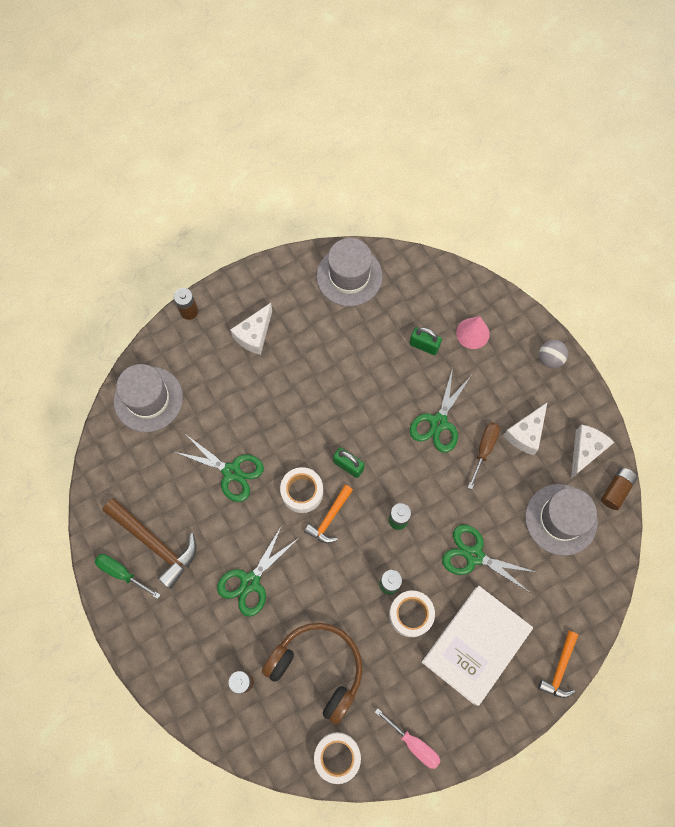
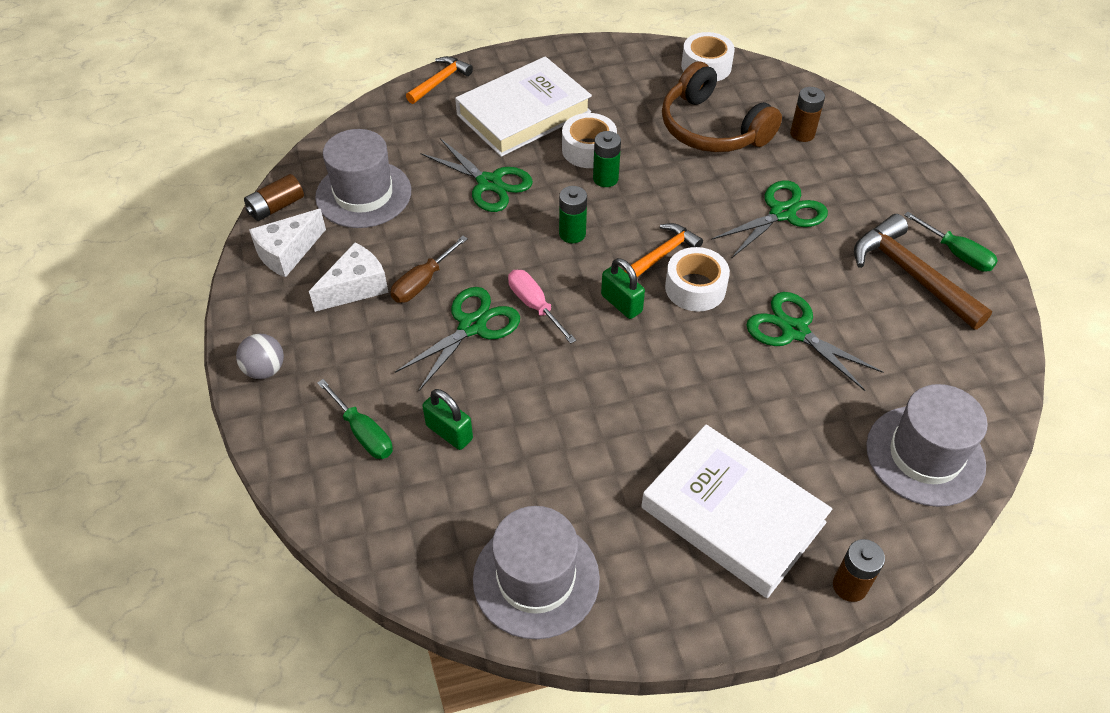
camera: 165 degrees left, 20 degrees down
white cheese [230,303,272,355] -> white book [641,425,832,598]
pink screwdriver [375,708,441,769] -> pink screwdriver moved to [508,270,576,344]
pink cone [456,316,490,349] -> green screwdriver [317,379,393,459]

